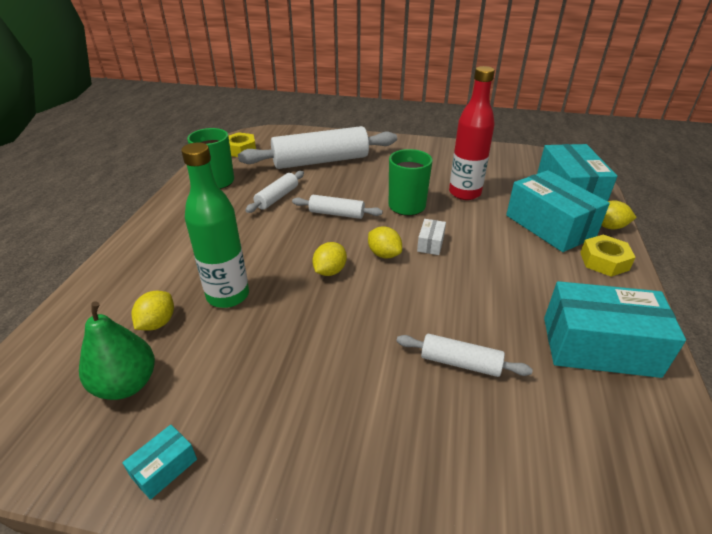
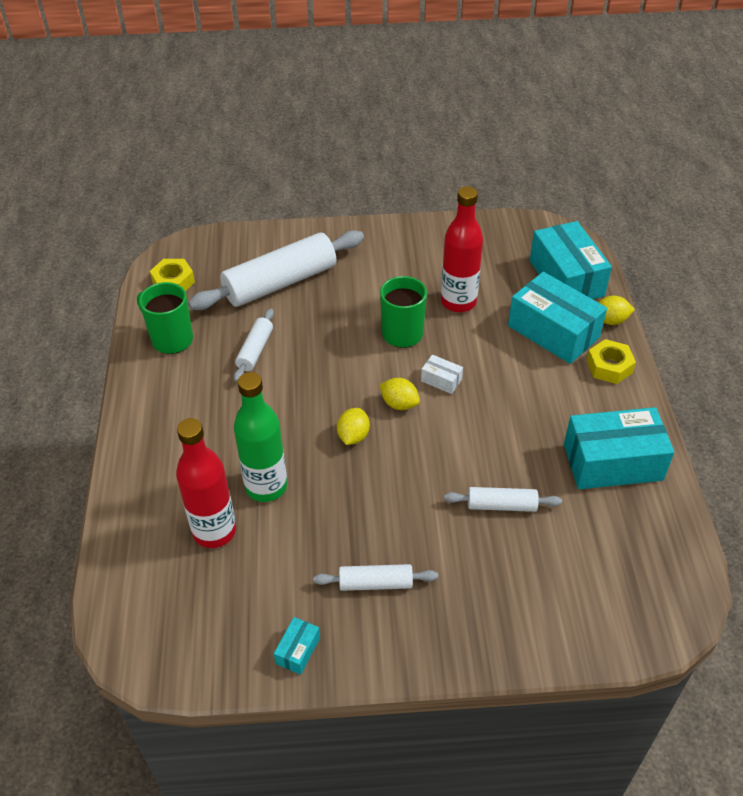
camera: 15 degrees left, 10 degrees up
green pear [79,302,155,400] -> none
yellow lemon [132,291,174,331] -> red bottle [176,418,236,548]
white rolling pin [292,195,383,219] -> white rolling pin moved to [313,564,438,591]
white box [417,219,446,255] -> white box turned 60 degrees counterclockwise [421,355,463,394]

